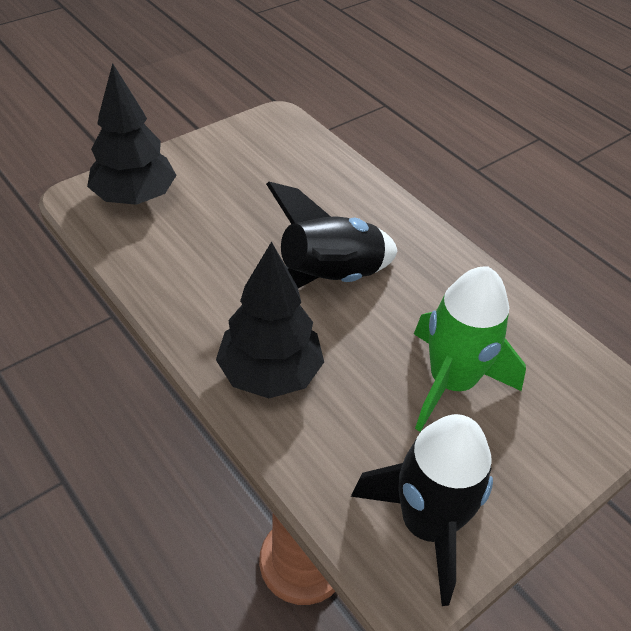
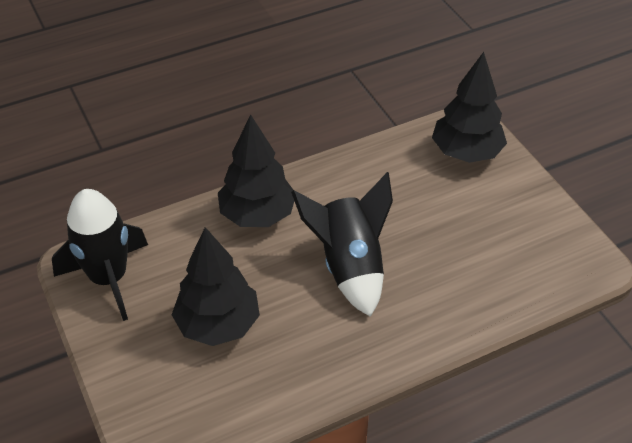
camera: 105 degrees right, 0 degrees up
green rocket [414,266,526,432] -> black tree [172,227,260,346]

